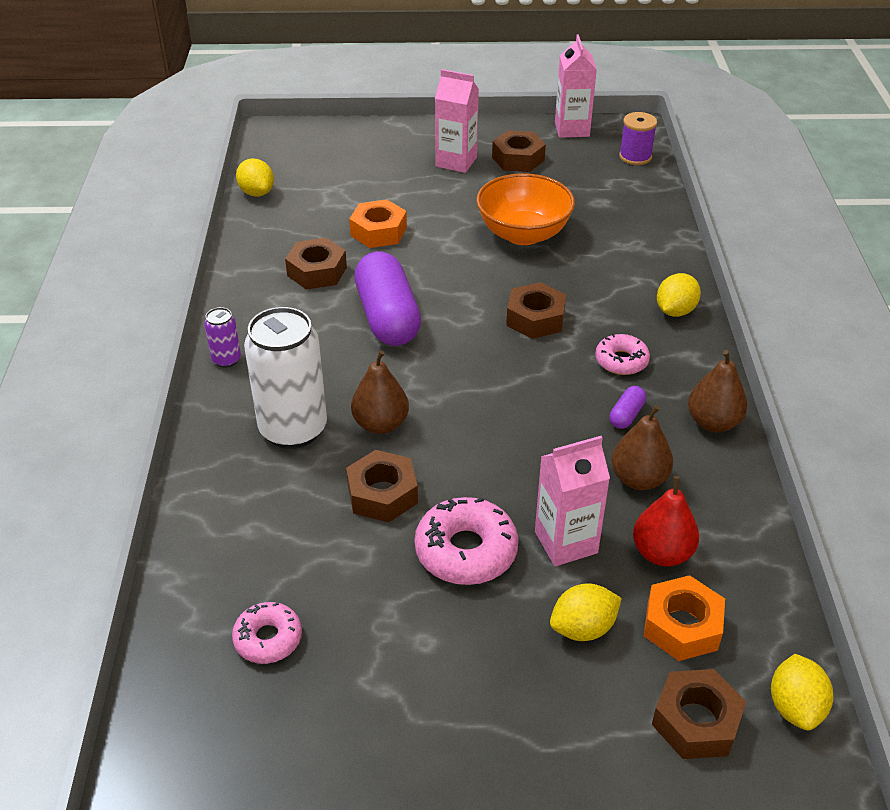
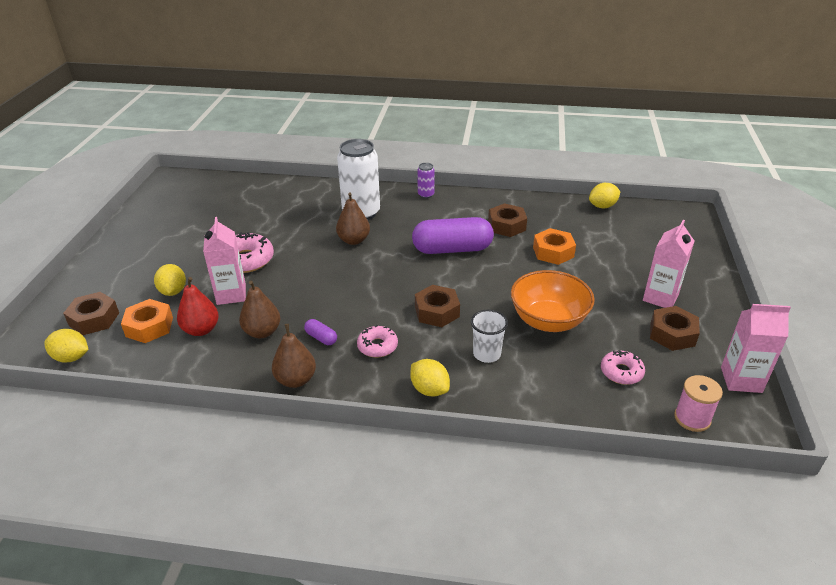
camera: 100 degrees right, 5 degrees down
pink donut [232,602,302,664] -> pink donut moved to [601,350,645,385]
brown nut [346,450,418,523] -> none
purple spool [619,112,657,165] -> pink spool [674,375,723,432]
none -> white cup [471,310,508,363]

